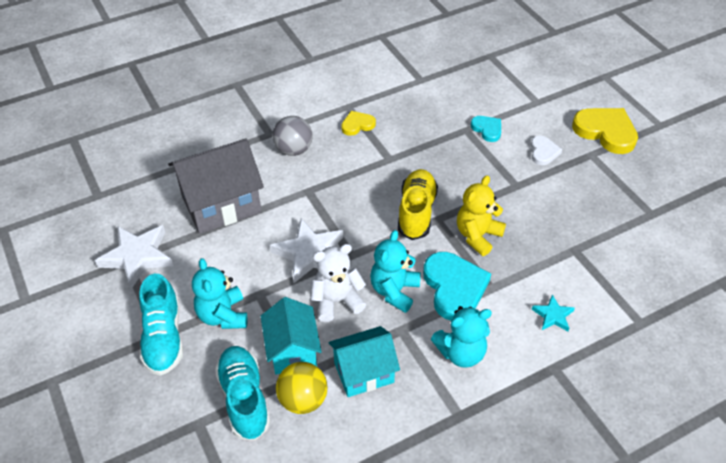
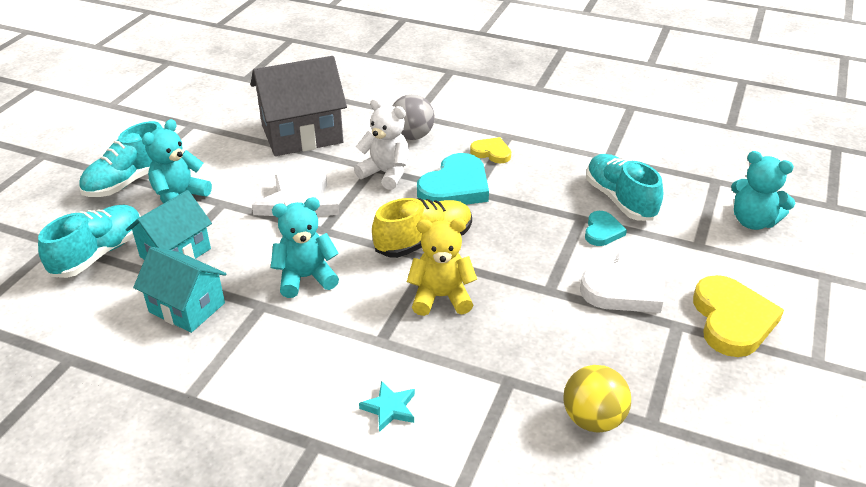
camera: 50 degrees right, 10 degrees down
white star [95,225,174,289] -> none
grey house [168,138,264,234] -> grey house turned 45 degrees counterclockwise [250,56,347,156]
yellow ball [276,362,327,414] -> yellow ball moved to [564,365,631,432]
white teddy bear [311,244,366,322] -> white teddy bear moved to [354,99,409,190]
turquoise heart [423,252,491,321] -> turquoise heart moved to [417,153,489,205]
turquoise teddy bear [431,306,492,368] -> turquoise teddy bear moved to [731,151,795,230]
white heart [531,136,562,165] -> white heart [580,247,666,313], size x1.85
none -> turquoise shoe [586,154,663,221]

